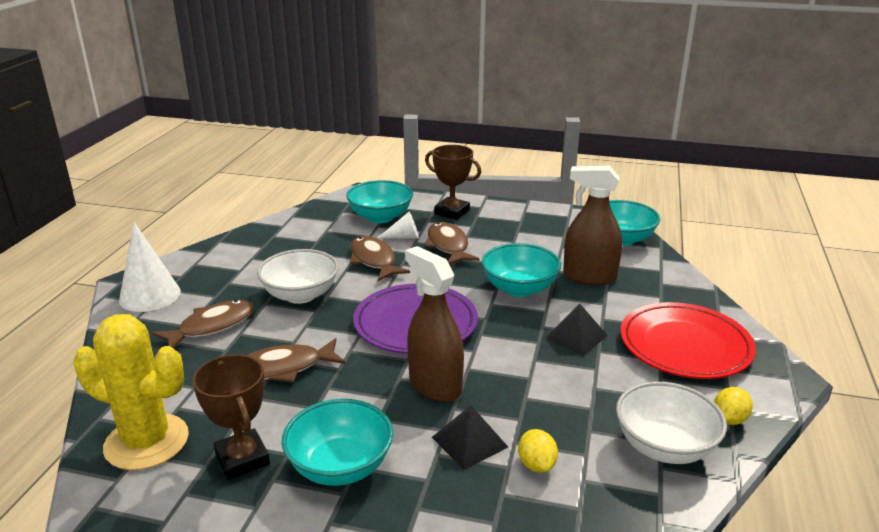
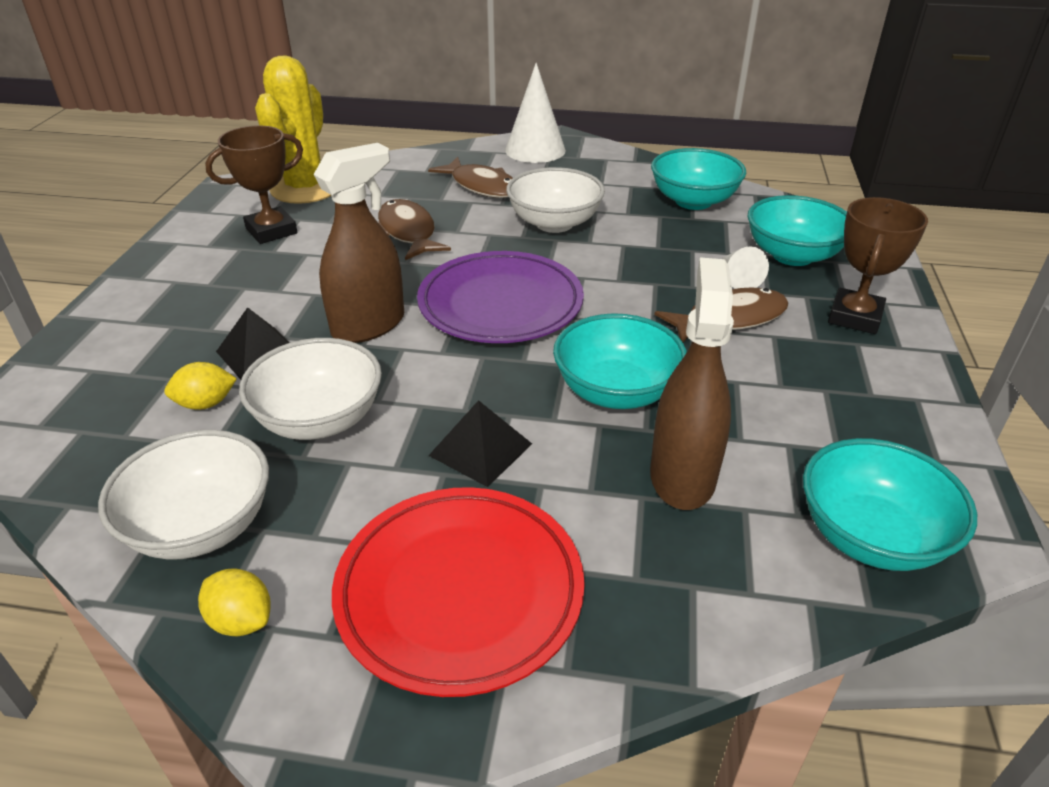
camera: 85 degrees right, 10 degrees up
turquoise bowl [282,399,393,486] -> turquoise bowl moved to [651,148,746,210]
brown fish [350,236,410,281] -> none
none -> white bowl [239,338,382,440]

